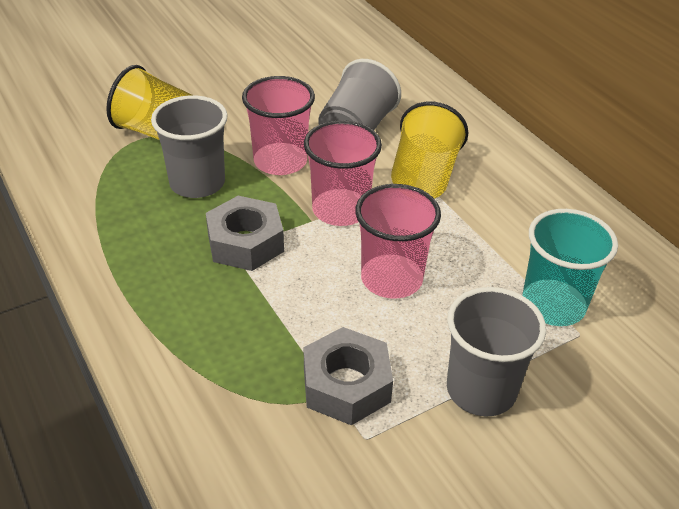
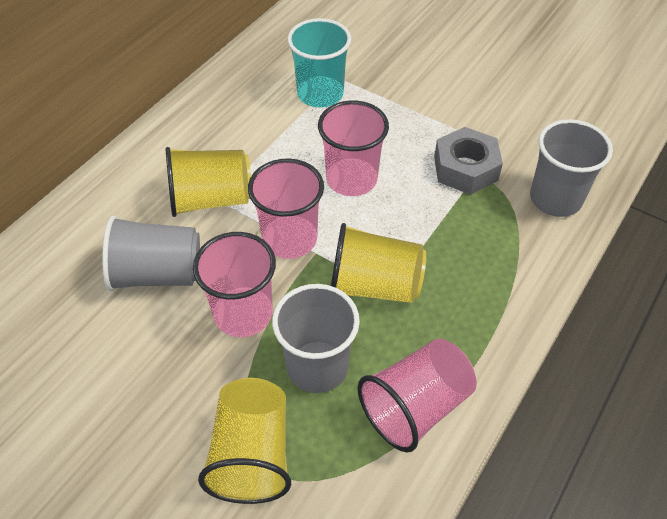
camera: 115 degrees left, 10 degrees up
grey nut [206,196,284,271] -> yellow cup [331,223,426,303]
grey cup [447,287,546,417] -> grey cup moved to [530,119,613,217]
none -> pink cup [358,339,477,452]

